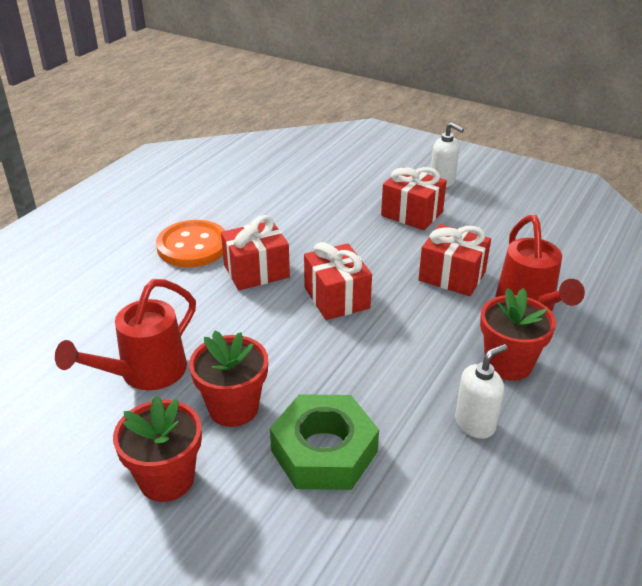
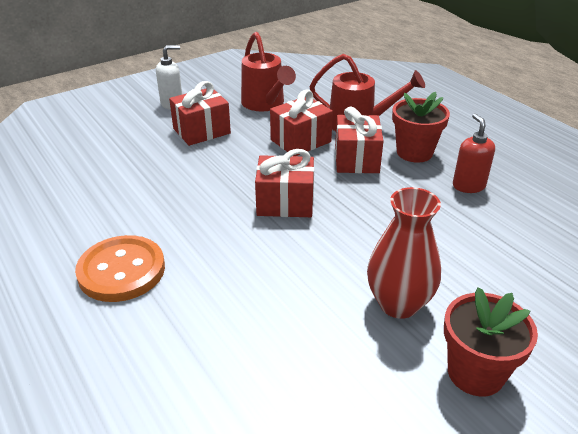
camera: 65 degrees left, 0 degrees up
red watering can [55,279,196,390] -> red watering can moved to [241,32,296,112]
red flower pot [189,330,268,427] -> red vase [367,187,441,319]
red gift [221,215,290,290] -> red gift moved to [335,107,383,173]
green nut [270,394,379,490] -> none
white soap dispenser [455,344,507,439] -> red soap dispenser [453,113,495,193]

